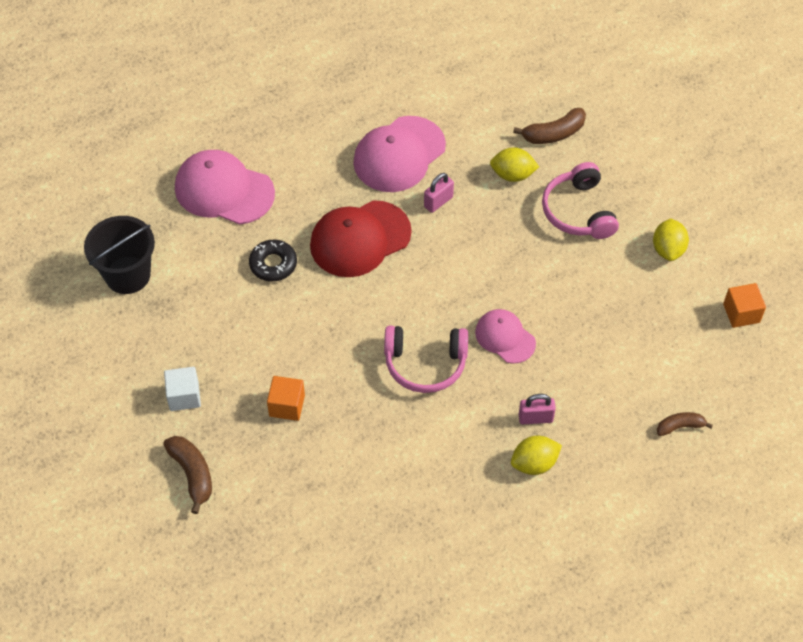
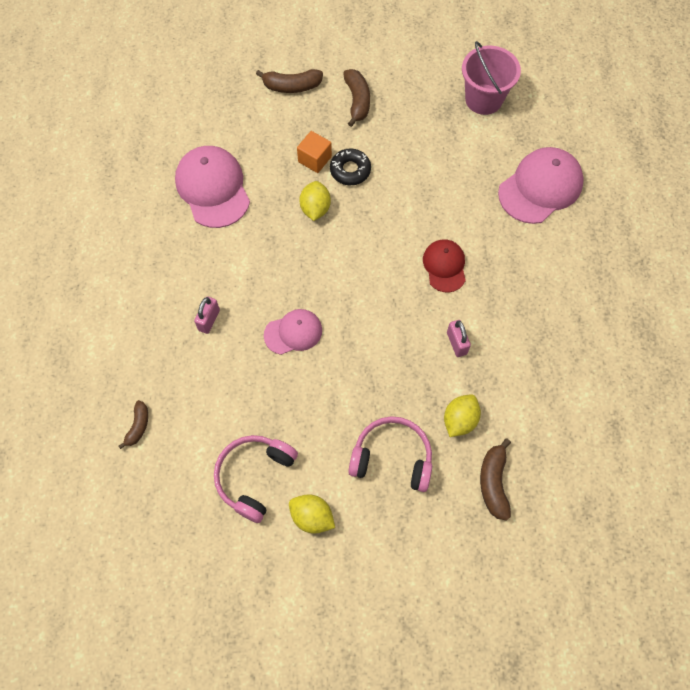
camera: 115 degrees right, 10 degrees up
black bucket [84,216,155,294] -> pink bucket [462,41,521,115]
white cube [164,367,201,411] -> brown banana [343,69,370,127]
black donut [249,240,297,281] -> black donut moved to [330,149,371,185]
red cap [310,200,412,277] -> red cap [423,239,466,292], size x0.60
pink cap [353,116,446,192] -> pink cap moved to [175,146,250,228]
pink headphones [384,326,468,393] -> pink headphones moved to [214,435,298,523]
yellow lemon [511,436,562,475] -> yellow lemon moved to [299,181,331,221]
orange cube [723,283,766,328] -> none

